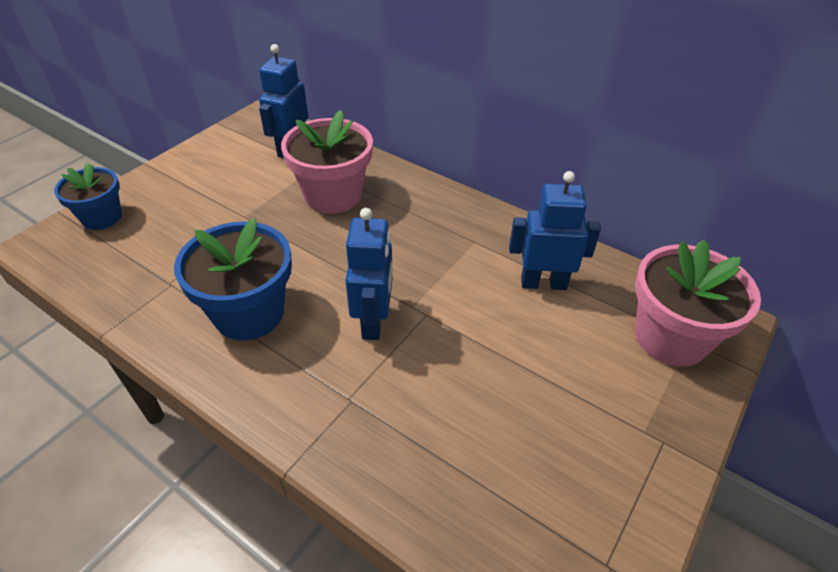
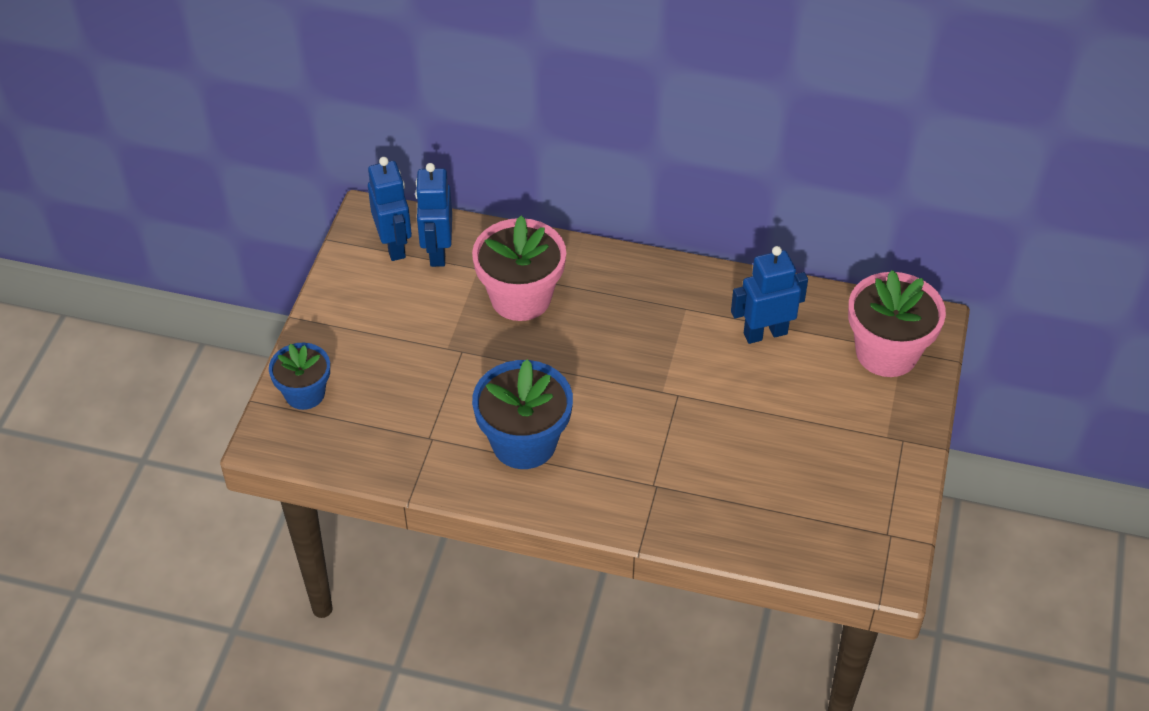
camera: 20 degrees left, 5 degrees up
blue robot [345,208,393,340] -> blue robot moved to [368,157,412,261]

